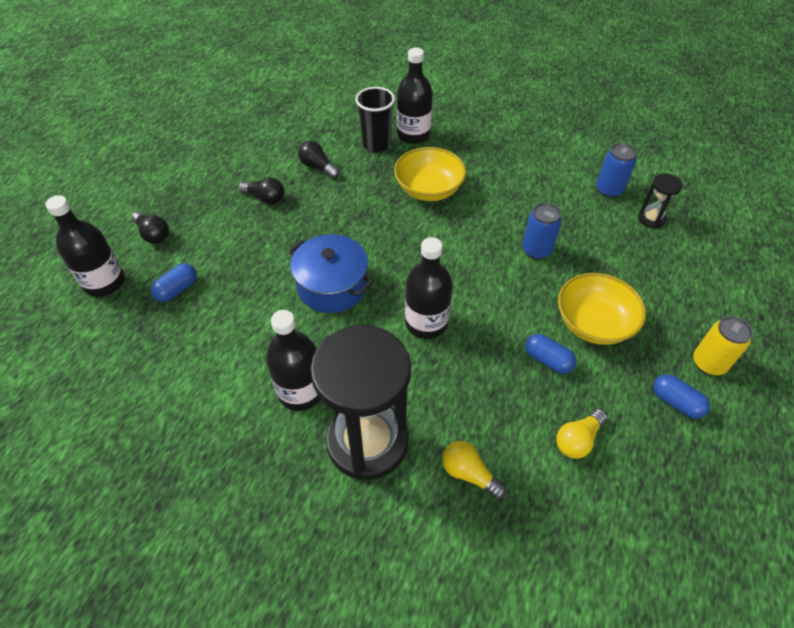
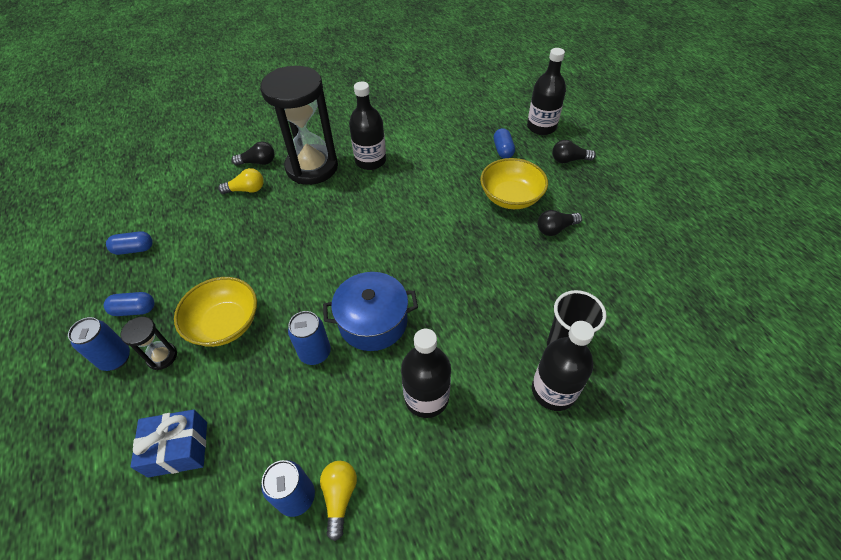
camera: 135 degrees right, 0 degrees up
blue pot [288,234,373,313] -> blue pot moved to [323,272,418,351]
black light bulb [298,141,339,178] -> black light bulb moved to [232,141,275,166]
yellow bowl [394,147,466,201] -> yellow bowl moved to [480,158,548,209]
black bottle [405,237,453,339] -> black bottle moved to [401,329,451,418]
blue capsule [525,334,576,374] -> blue capsule moved to [106,231,153,255]
yellow light bulb [556,409,607,459] -> yellow light bulb moved to [320,461,357,541]
black hourglass [638,173,683,228] -> black hourglass moved to [120,317,177,370]
yellow can [693,316,753,376] -> blue can [68,317,130,371]
none -> blue gift [130,409,207,478]

